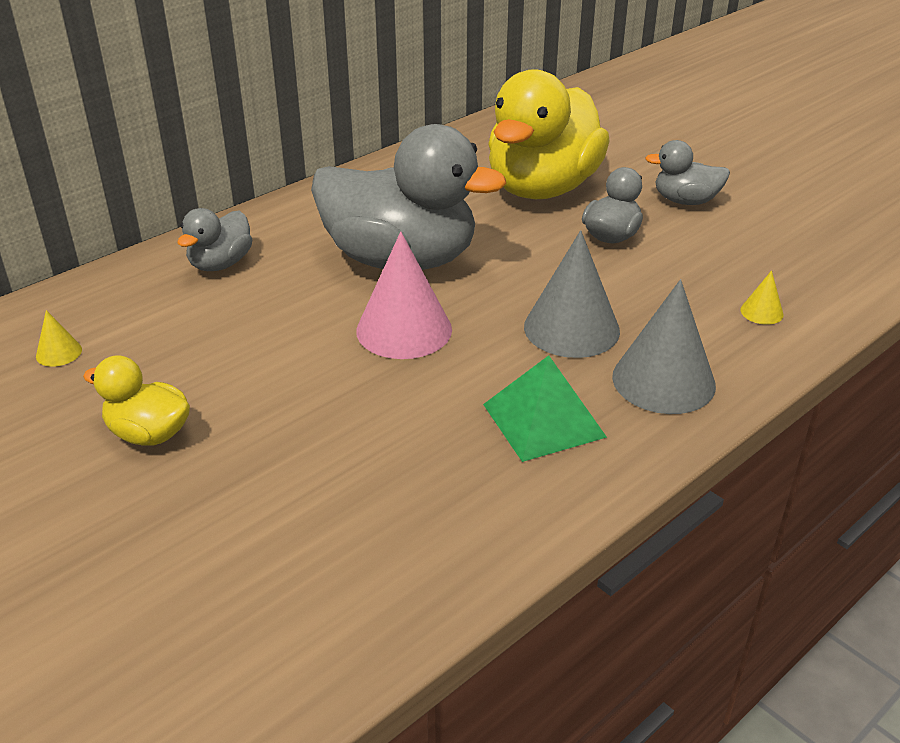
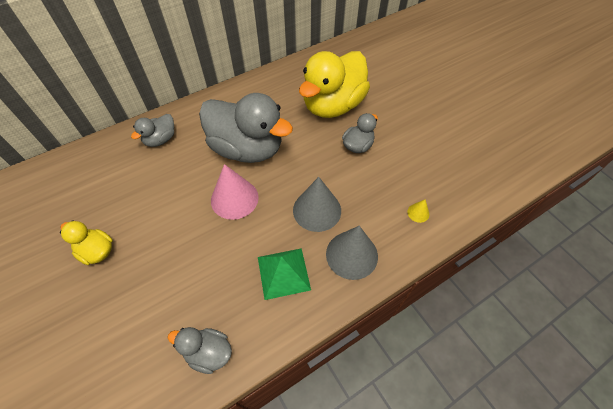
camera: 10 degrees right, 20 degrees up
yellow cone [36,310,82,367] -> none
grey duck [645,140,730,205] -> grey duck moved to [168,327,232,374]

